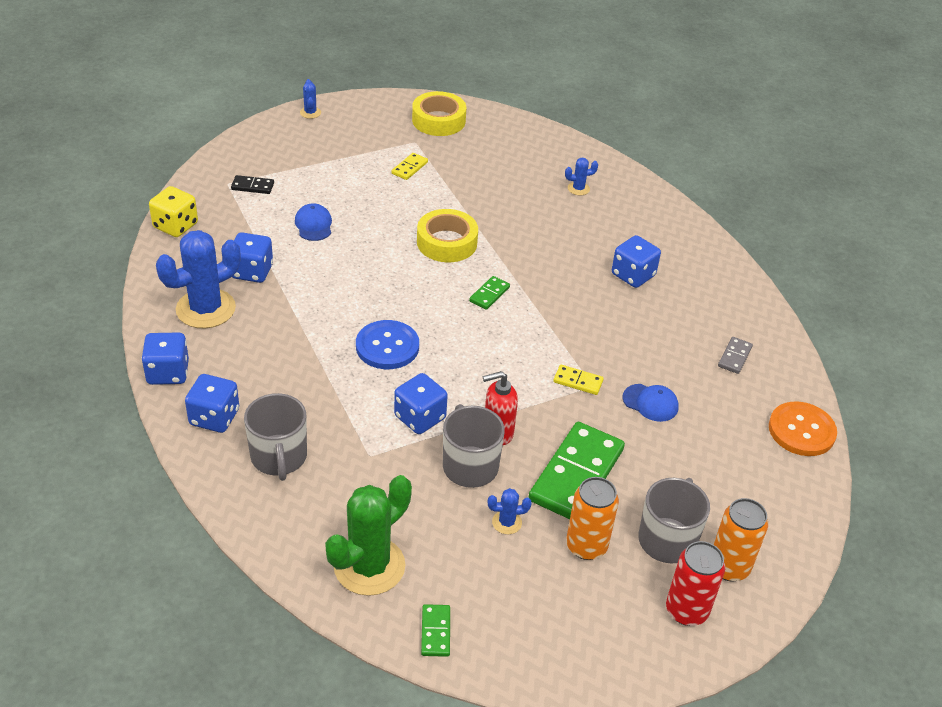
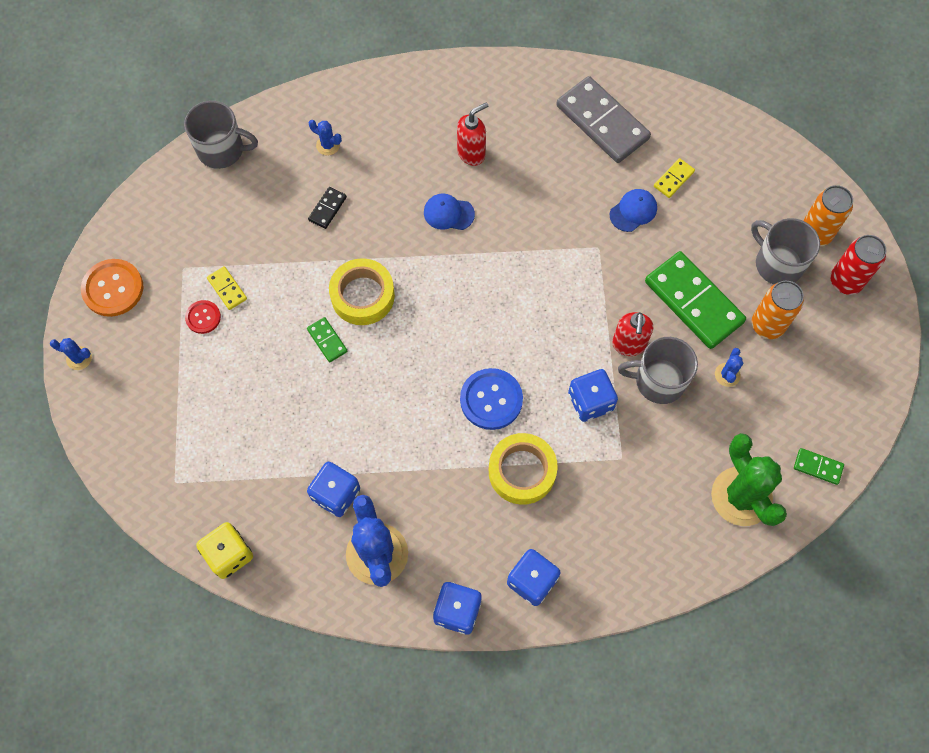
camera: 65 degrees left, 25 degrees up
black domino [231,175,274,194] -> black domino moved to [308,187,347,229]
grey mug [244,393,307,481] -> grey mug moved to [184,101,258,169]
blue cap [295,203,332,241] -> blue cap moved to [424,193,475,230]
yellow tape [412,91,466,136] -> yellow tape moved to [489,433,558,505]
green domino [469,276,510,310] -> green domino moved to [307,317,347,362]
yellow domino [553,365,604,395] -> yellow domino moved to [654,158,695,198]
blue cactus [565,158,598,195] -> blue cactus turned 75 degrees counterclockwise [308,120,342,156]
blue dice [612,235,661,288] -> red soap dispenser [457,102,488,166]
grey domino [718,337,753,374] -> grey domino [556,76,651,163], size x2.25
orange button [769,402,837,456] -> orange button moved to [81,259,143,317]
none -> red button [185,300,221,334]

